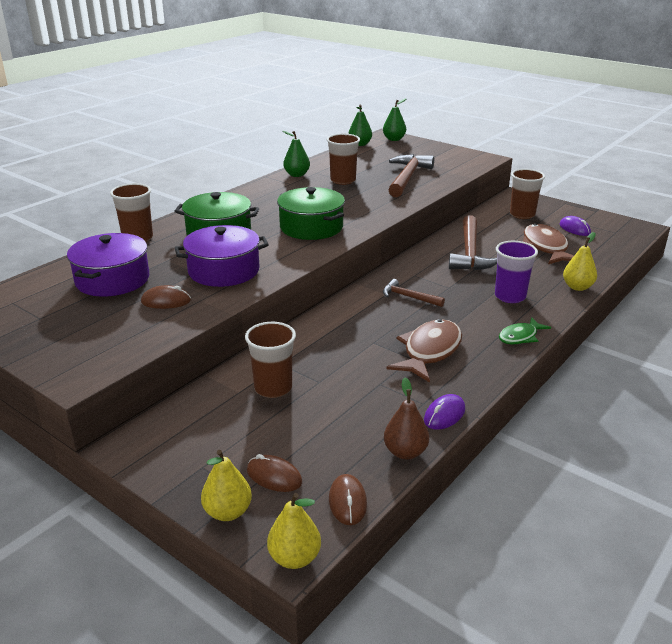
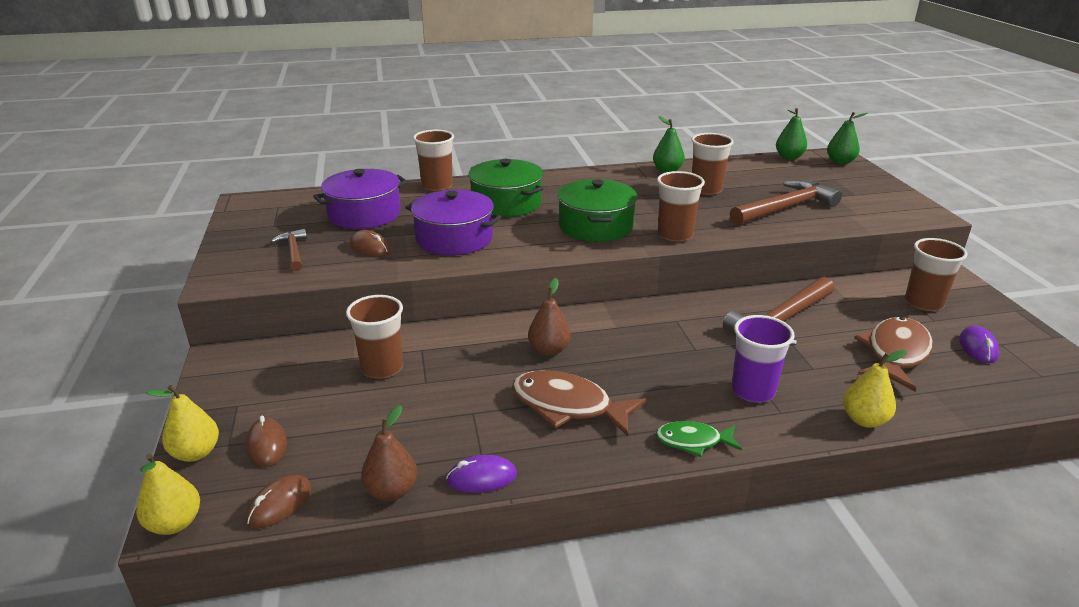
camera: 40 degrees right, 0 degrees up
brown hammer [383,279,445,307] -> brown hammer moved to [271,229,307,271]
brown fish [386,319,462,383] -> brown fish turned 135 degrees counterclockwise [512,370,646,436]
none -> brown pear [528,278,571,356]
none -> brown cup [657,171,705,242]

